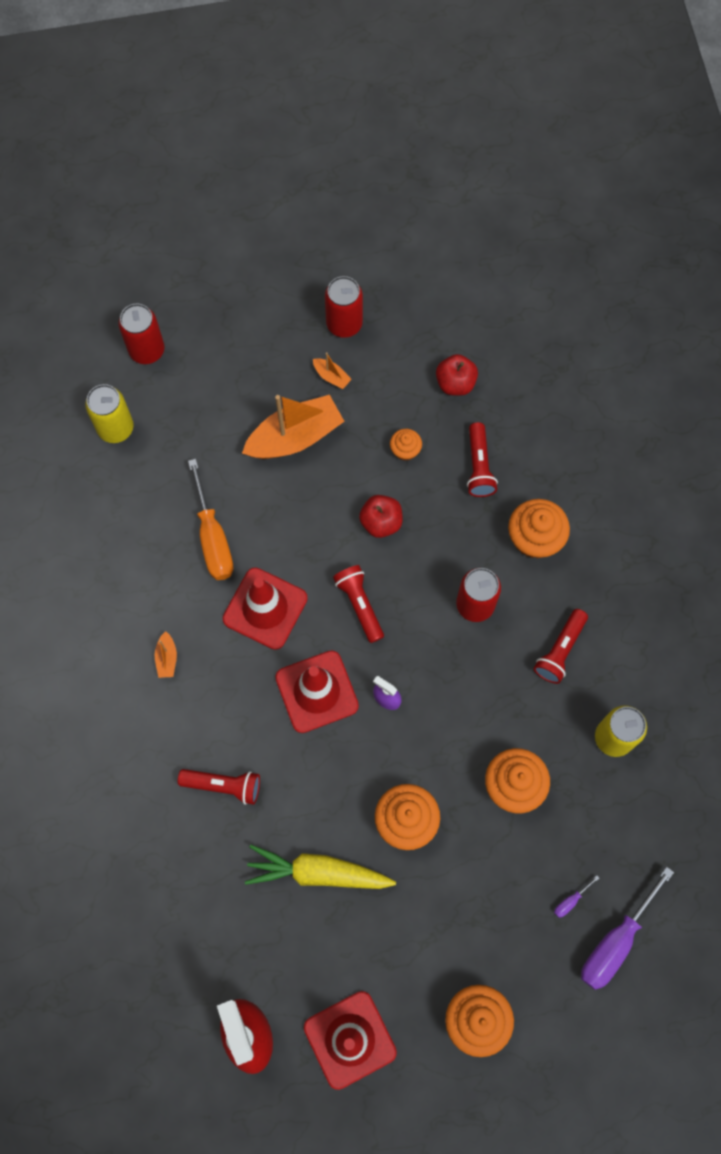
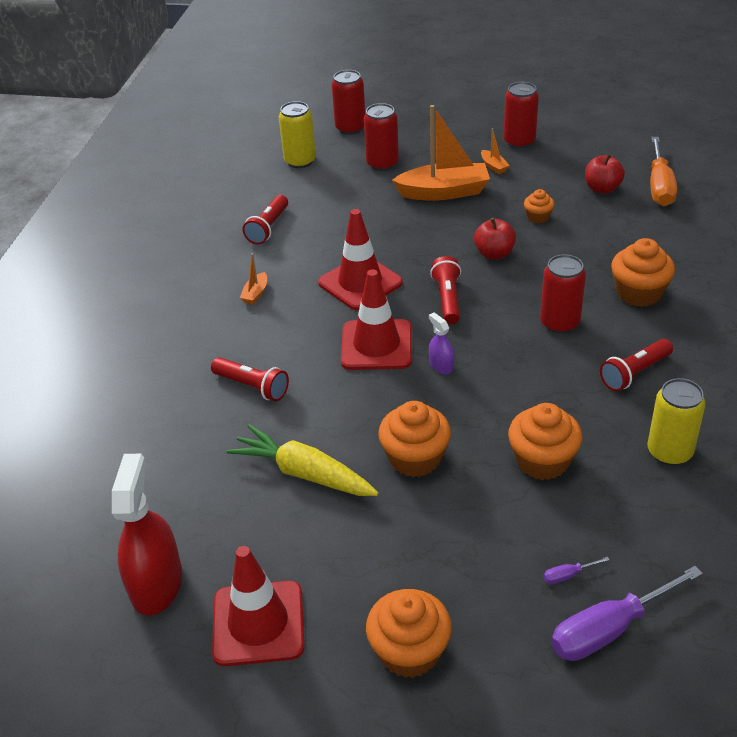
camera: 25 degrees right, 30 degrees down
orange screwdriver [188,459,233,580] -> orange screwdriver moved to [650,137,677,206]
red flashlight [467,422,498,497] -> red flashlight moved to [243,195,288,244]
none -> red can [364,103,399,171]

